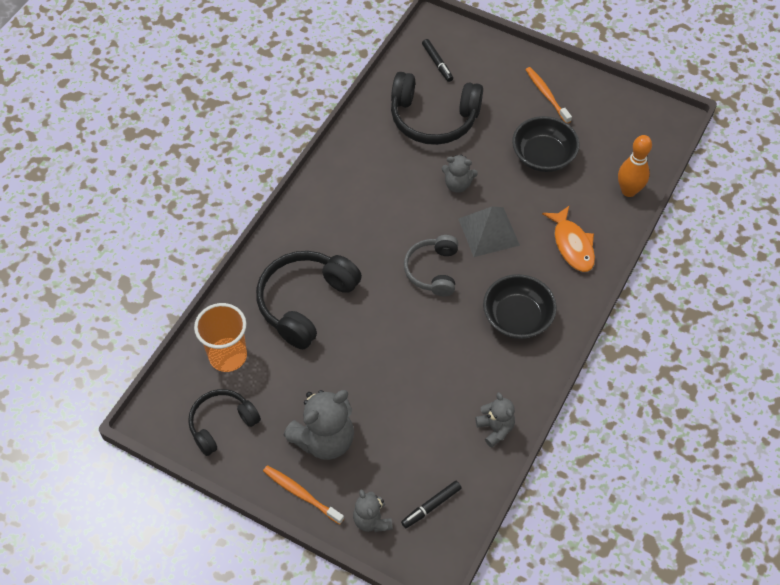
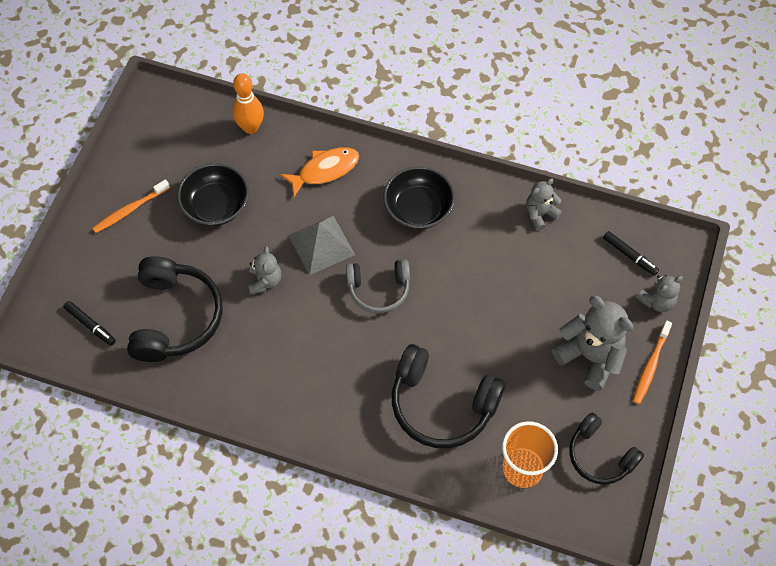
camera: 100 degrees left, 5 degrees up
black marker [422,39,453,82] -> black marker turned 75 degrees clockwise [63,301,116,346]

